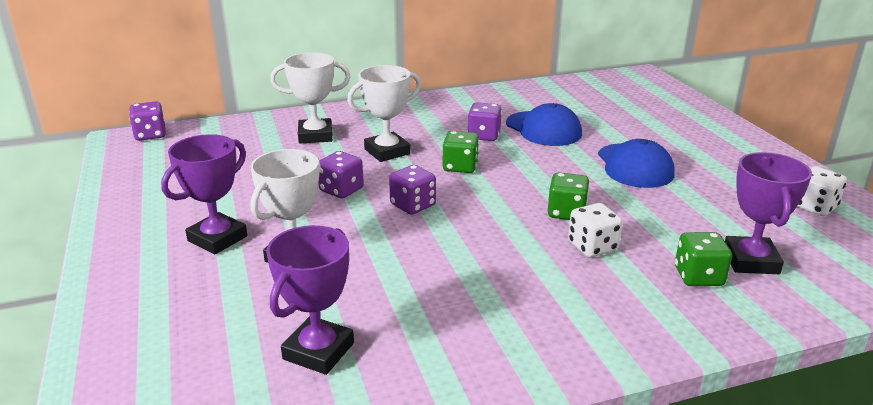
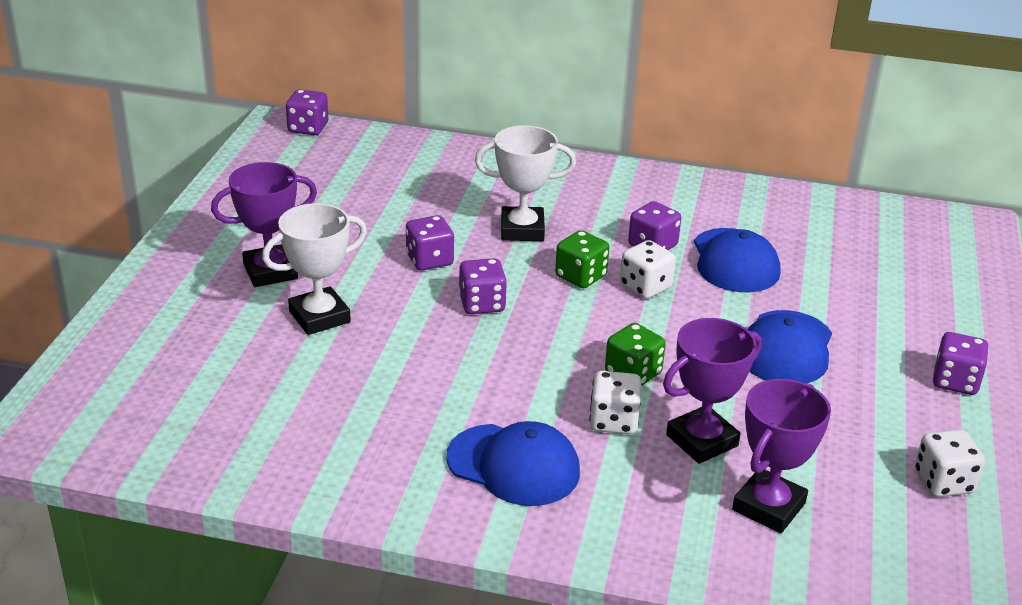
camera: 30 degrees right, 5 degrees up
purple trophy [266,225,354,375] -> purple trophy moved to [663,318,762,464]
white trophy [270,52,350,143] -> none
green dice [675,232,732,286] -> none
none -> blue cap [446,421,580,506]
none -> white dice [620,240,676,299]
none -> purple dice [933,332,989,395]

